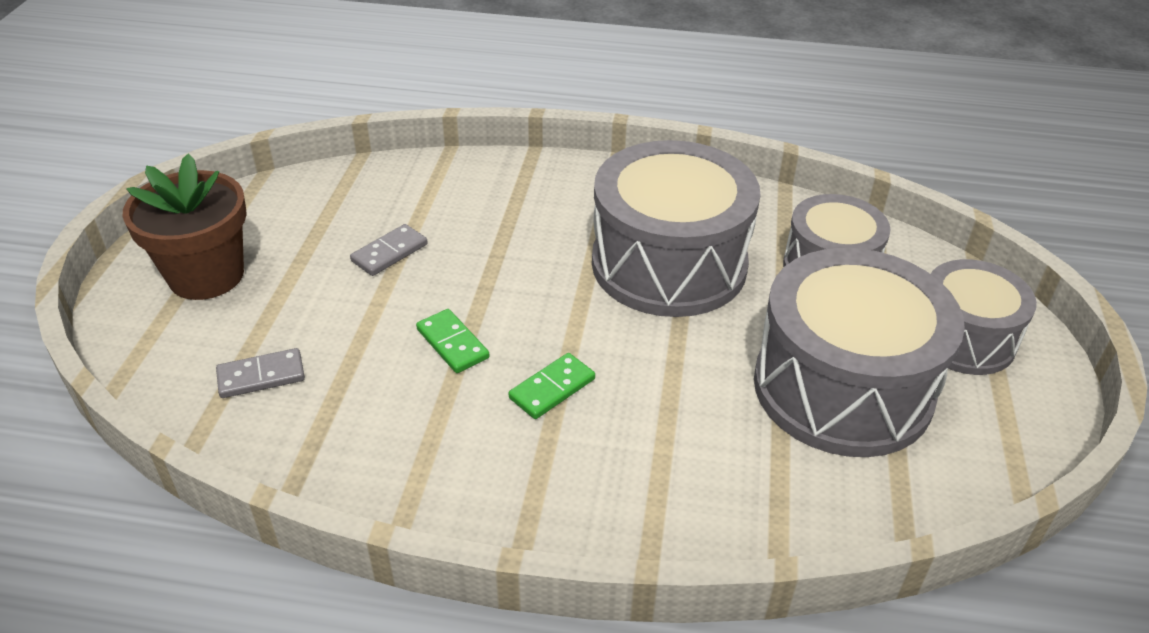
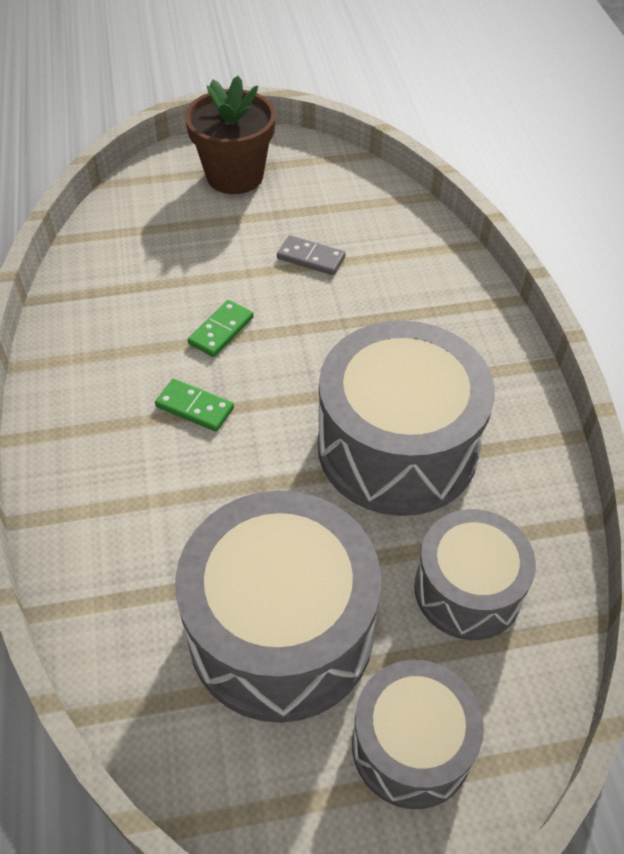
camera: 70 degrees right, 10 degrees up
grey domino [216,348,305,398] -> none

